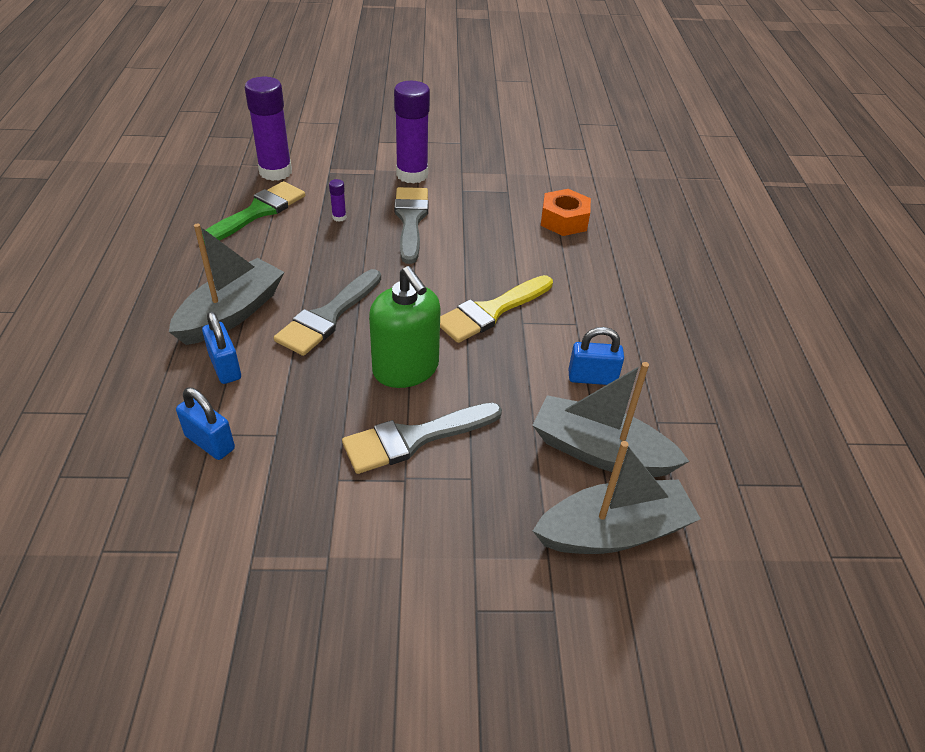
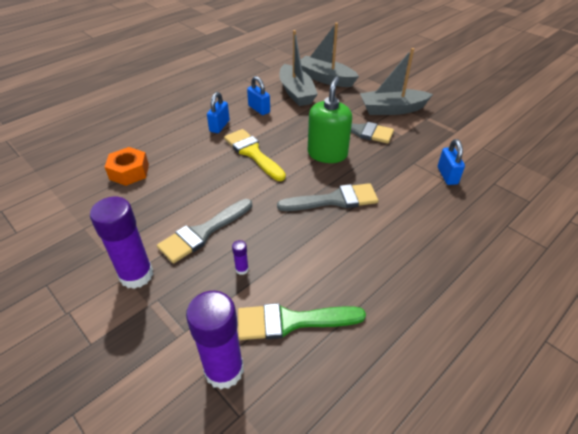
camera: 130 degrees left, 0 degrees up
grey boat [169,223,284,345] -> grey boat moved to [360,48,433,115]
blue padlock [202,312,241,384] -> blue padlock moved to [207,92,230,133]
yellow brush [440,275,553,343] -> yellow brush turned 135 degrees counterclockwise [224,129,286,181]

